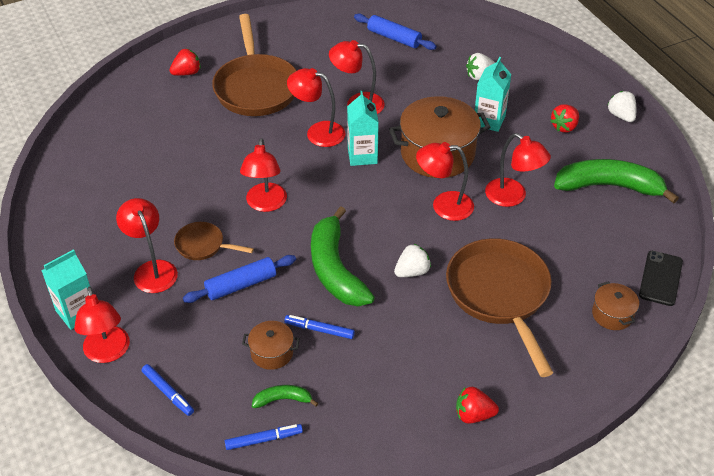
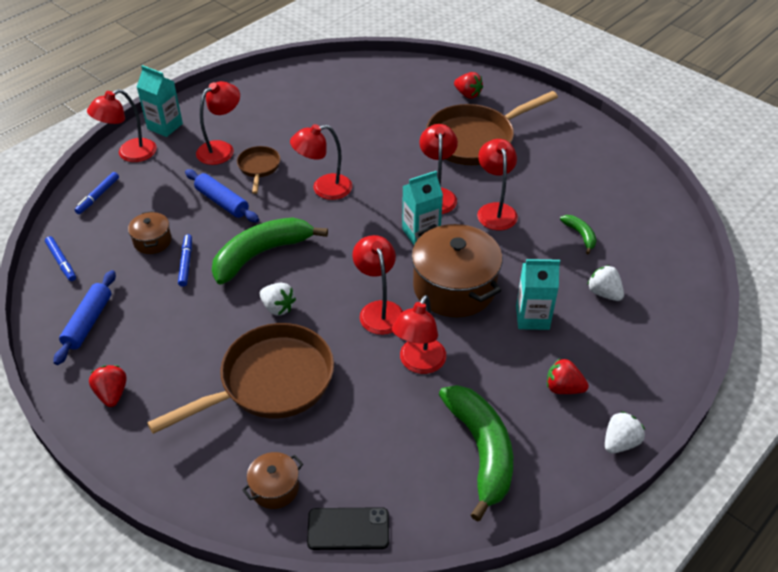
camera: 70 degrees right, 0 degrees up
green banana [252,385,318,408] -> green banana moved to [560,215,596,255]
blue rolling pin [354,14,436,50] -> blue rolling pin moved to [54,270,116,365]

